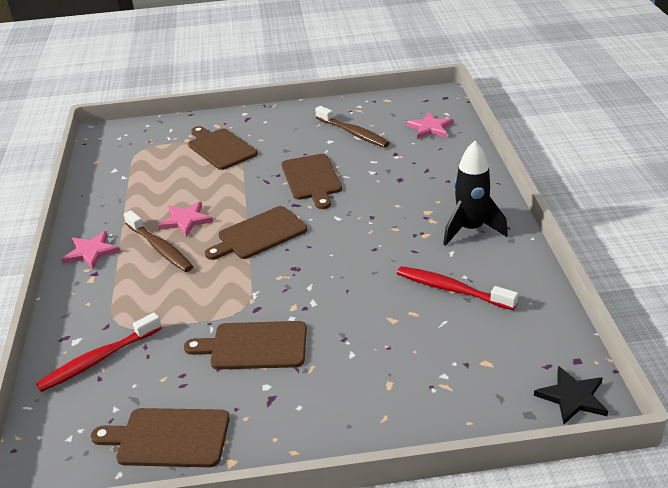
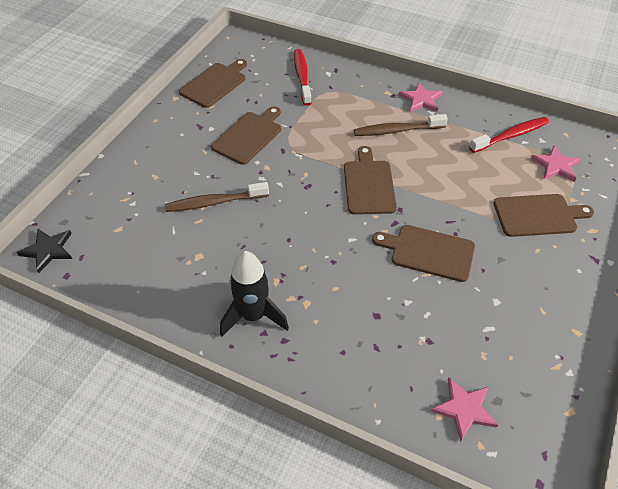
camera: 120 degrees right, 15 degrees up
pink star [158,201,213,237] -> pink star moved to [531,145,581,182]
brown toothbrush [315,106,390,148] -> brown toothbrush moved to [165,182,269,212]
red toothbrush [397,266,518,310] -> red toothbrush moved to [469,117,549,153]

